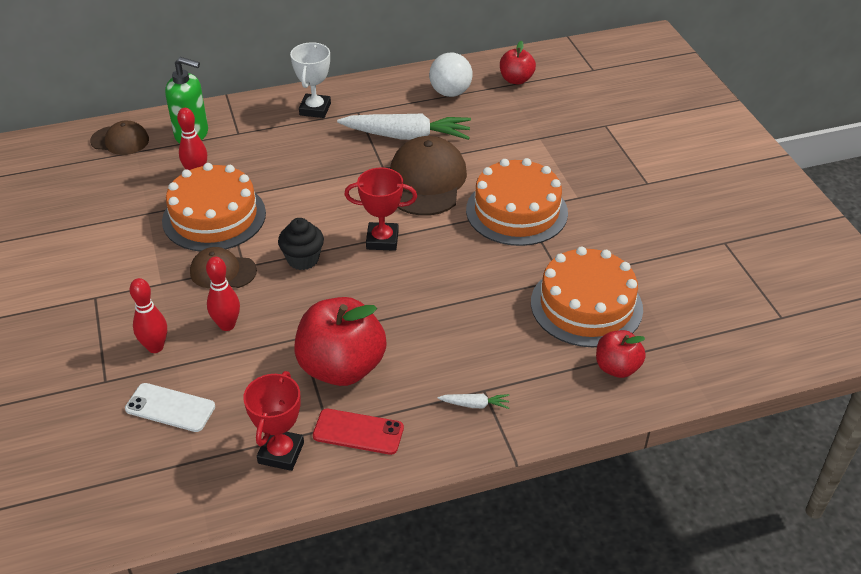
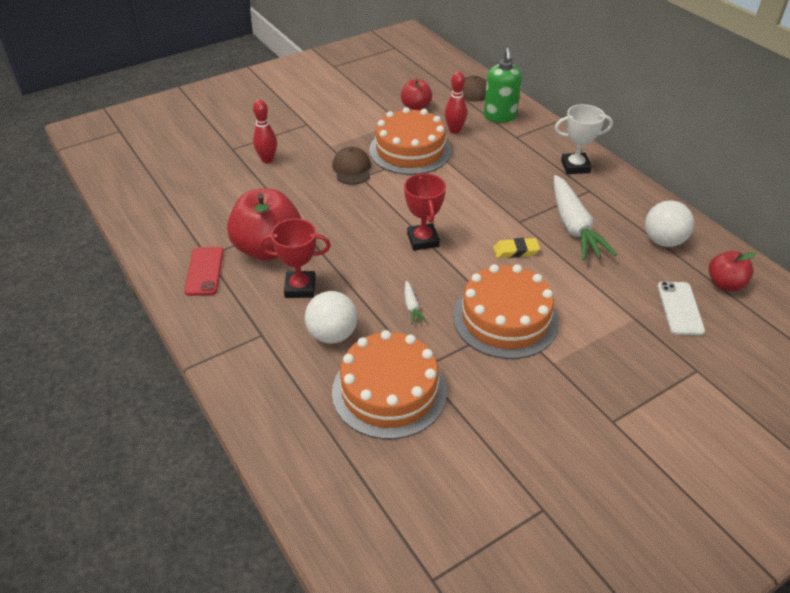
camera: 75 degrees right, 0 degrees up
white phone [125,383,215,432] -> white phone moved to [658,281,705,335]
red bowling pin [206,257,240,331] -> none
red trophy [243,371,304,471] -> red trophy moved to [259,219,331,298]
black cupcake [278,218,324,270] -> none
brown cap [390,136,467,216] -> yellow eraser [493,238,540,258]
white carrot [438,394,509,409] -> white carrot moved to [404,281,427,325]
red apple [596,330,646,378] -> red apple moved to [401,79,432,110]
none -> white ball [305,291,357,344]

